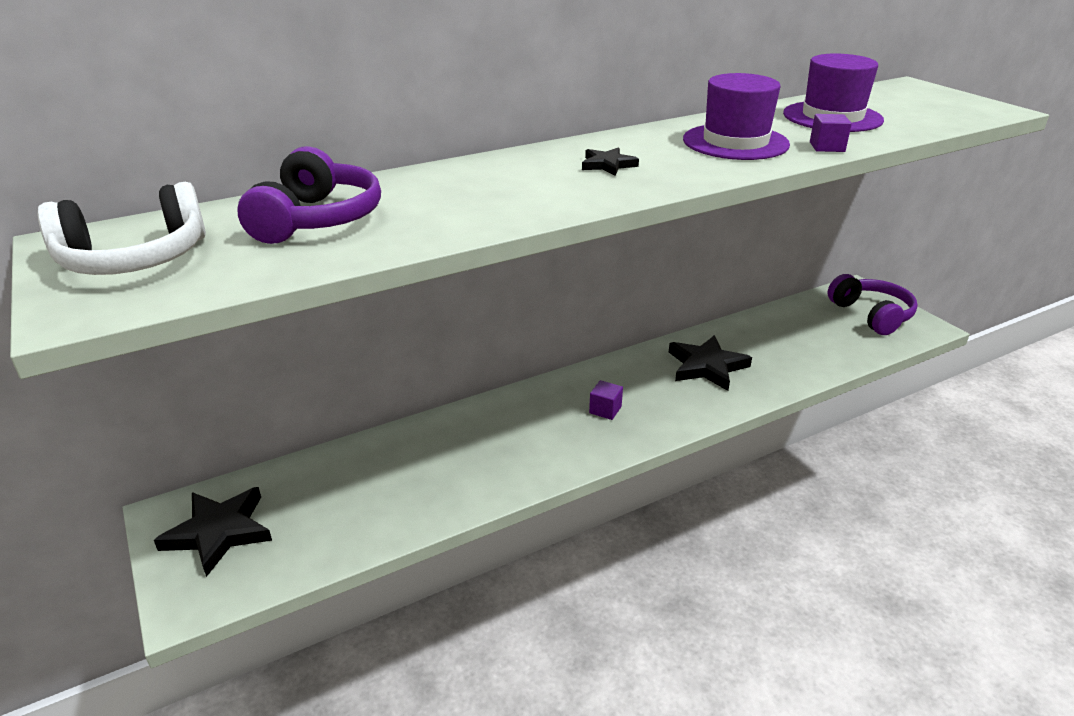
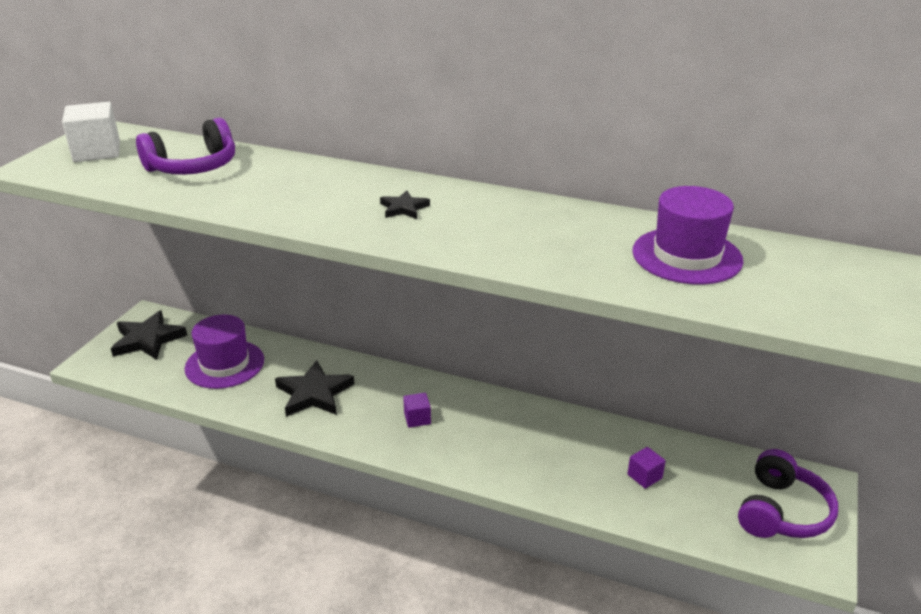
camera: 50 degrees right, 0 degrees up
white headphones [38,182,206,275] -> white cube [62,102,120,162]
black star [669,335,752,391] -> black star moved to [275,360,354,417]
purple hat [683,73,790,160] -> purple hat moved to [185,315,264,389]
purple cube [810,114,852,152] -> purple cube moved to [627,447,666,489]

